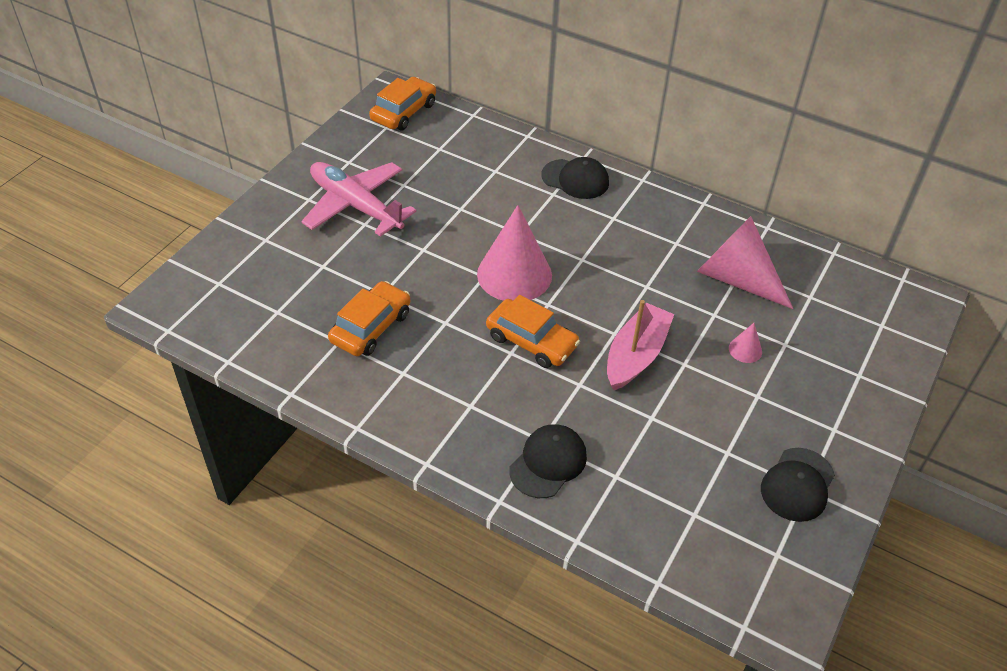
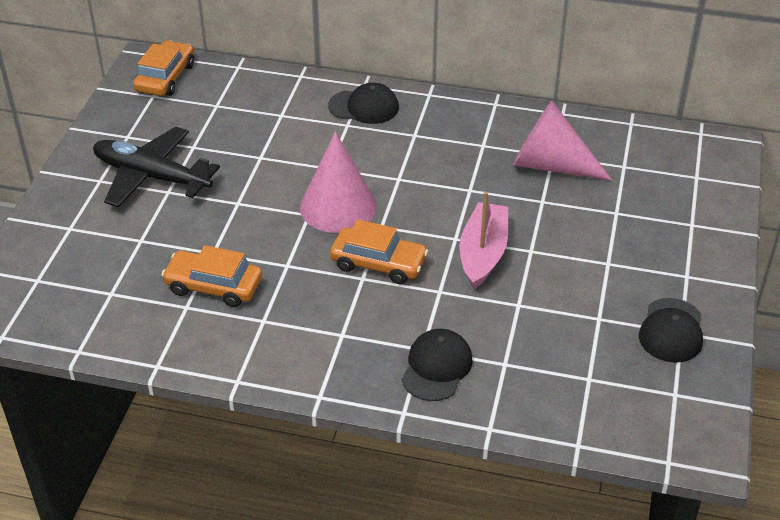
camera: 15 degrees left, 5 degrees down
pink plane [301,162,417,237] -> black plane [93,126,220,208]
orange car [328,281,411,356] -> orange car turned 90 degrees counterclockwise [161,245,262,307]
pink cone [729,323,762,363] -> none

